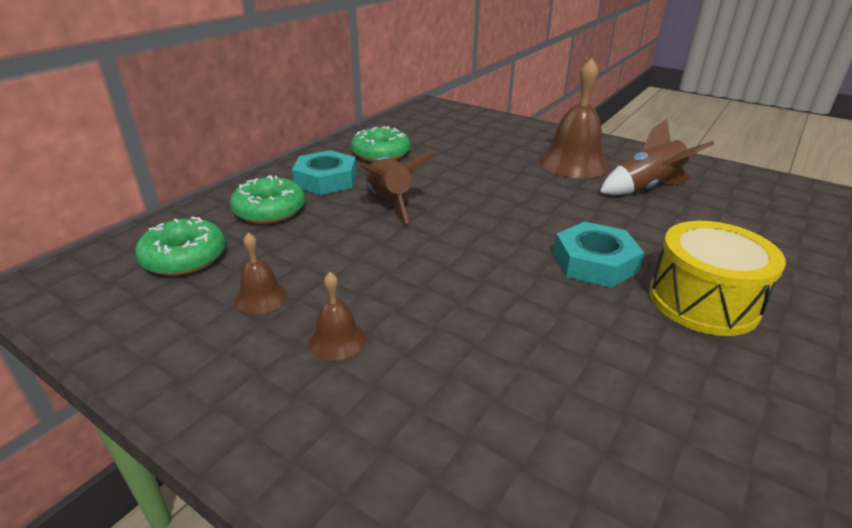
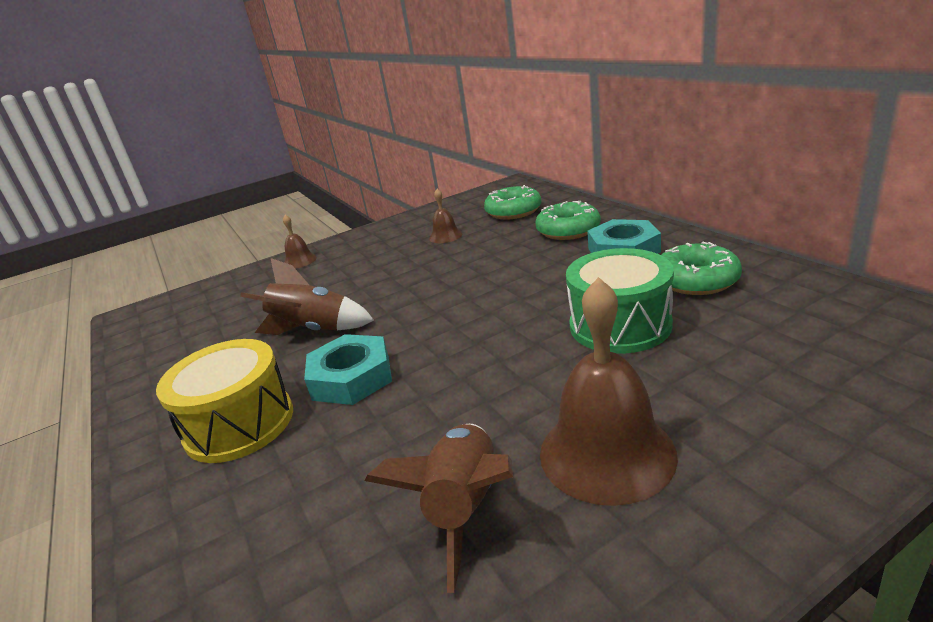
camera: 120 degrees right, 5 degrees down
brown bell [309,272,366,361] -> brown bell moved to [283,215,317,269]
brown rocket [359,152,435,224] -> brown rocket moved to [240,258,374,335]
none -> green drum [566,248,674,354]

